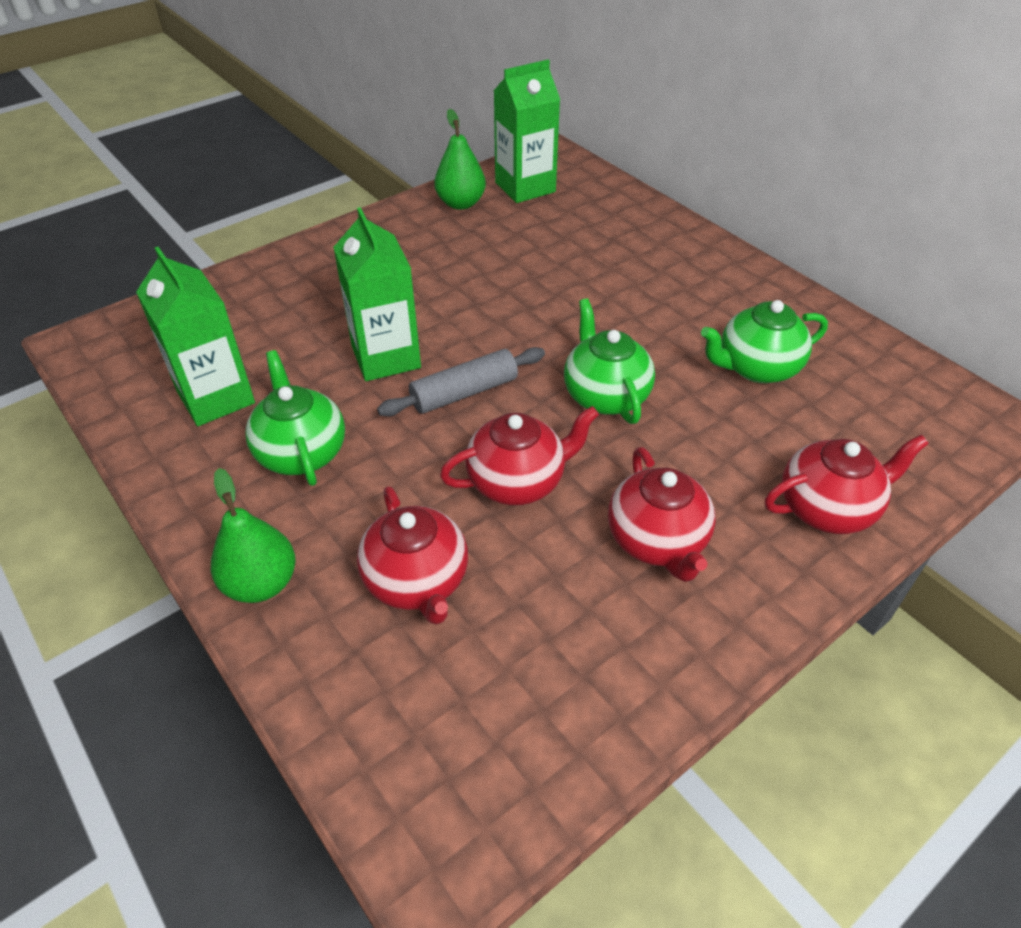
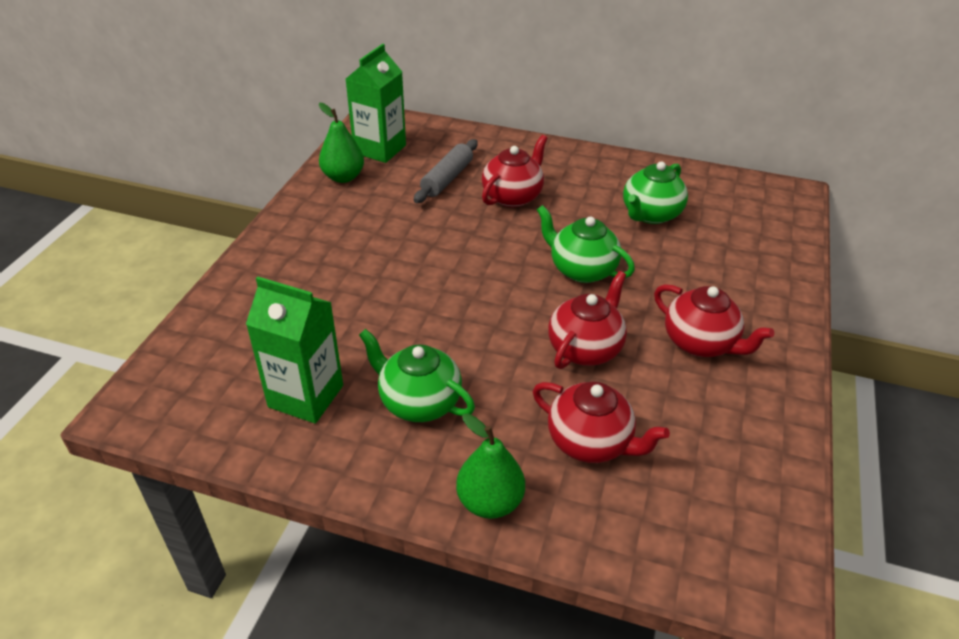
camera: 35 degrees left, 5 degrees down
green carton [333,207,421,381] -> none
grey rolling pin [377,347,545,416] -> grey rolling pin moved to [414,139,478,203]
red teapot [765,435,929,534] -> red teapot moved to [482,135,548,208]

